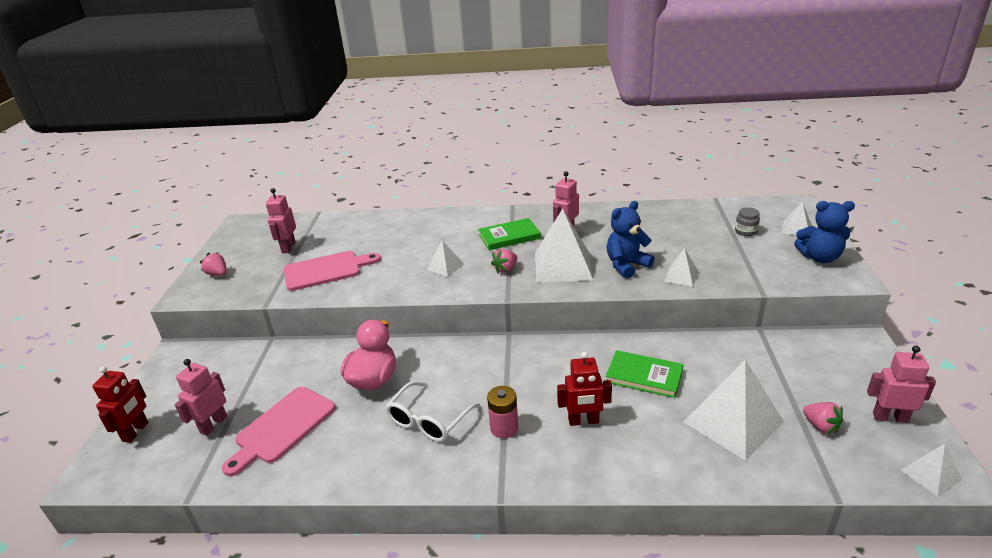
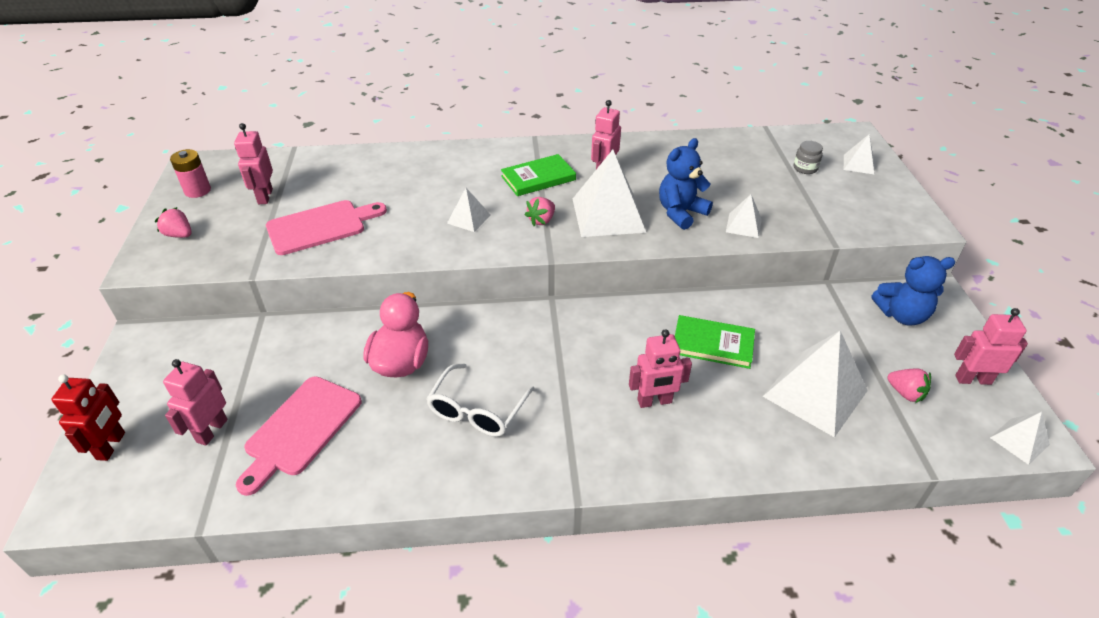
camera: 10 degrees left, 10 degrees up
pink battery [487,386,518,438] -> pink battery moved to [170,149,211,198]
red robot [557,352,612,426] -> pink robot [629,329,692,408]
blue teddy bear [794,201,855,263] -> blue teddy bear moved to [871,256,955,326]

